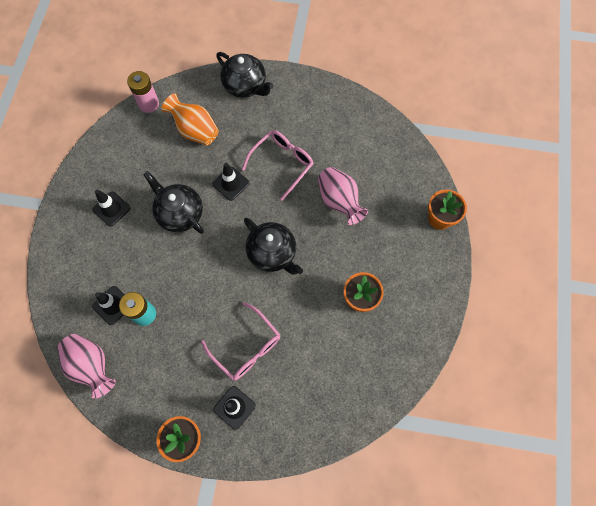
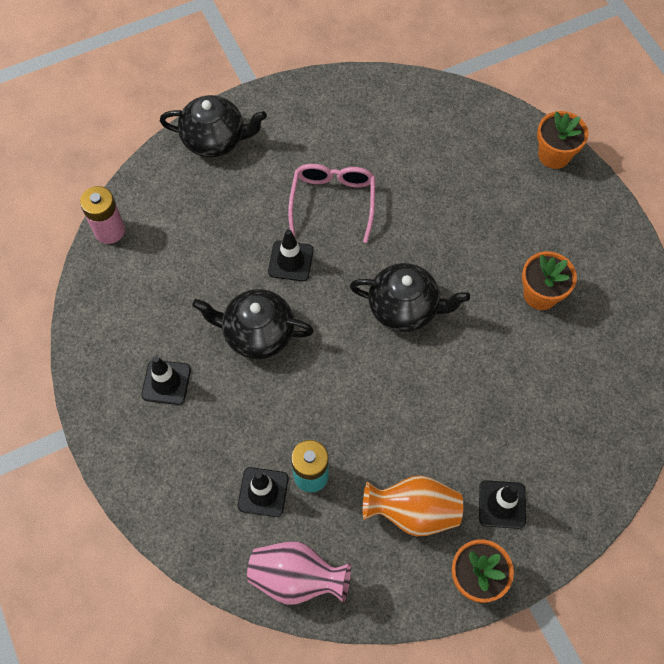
camera: 35 degrees left, 5 degrees down
orange vase [162,93,219,145] -> orange vase moved to [363,475,463,536]
pink glasses [201,302,280,380] -> none
pink vase [318,167,368,225] -> none

